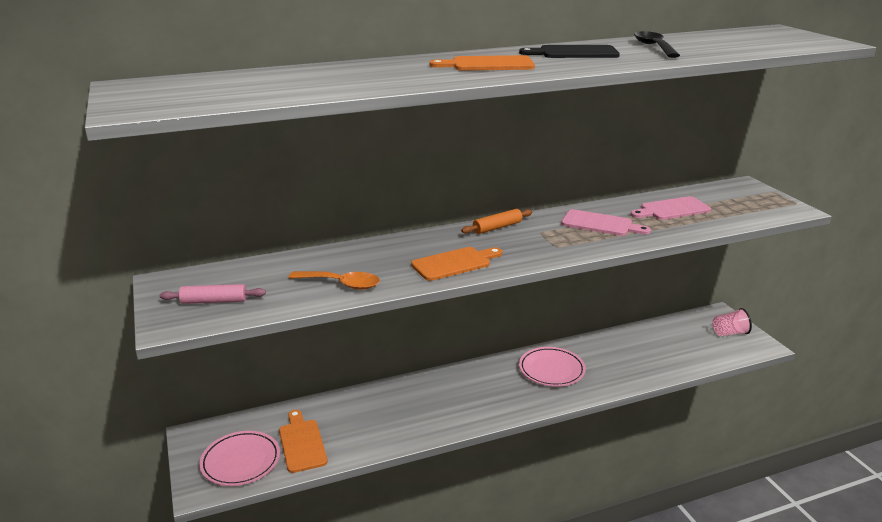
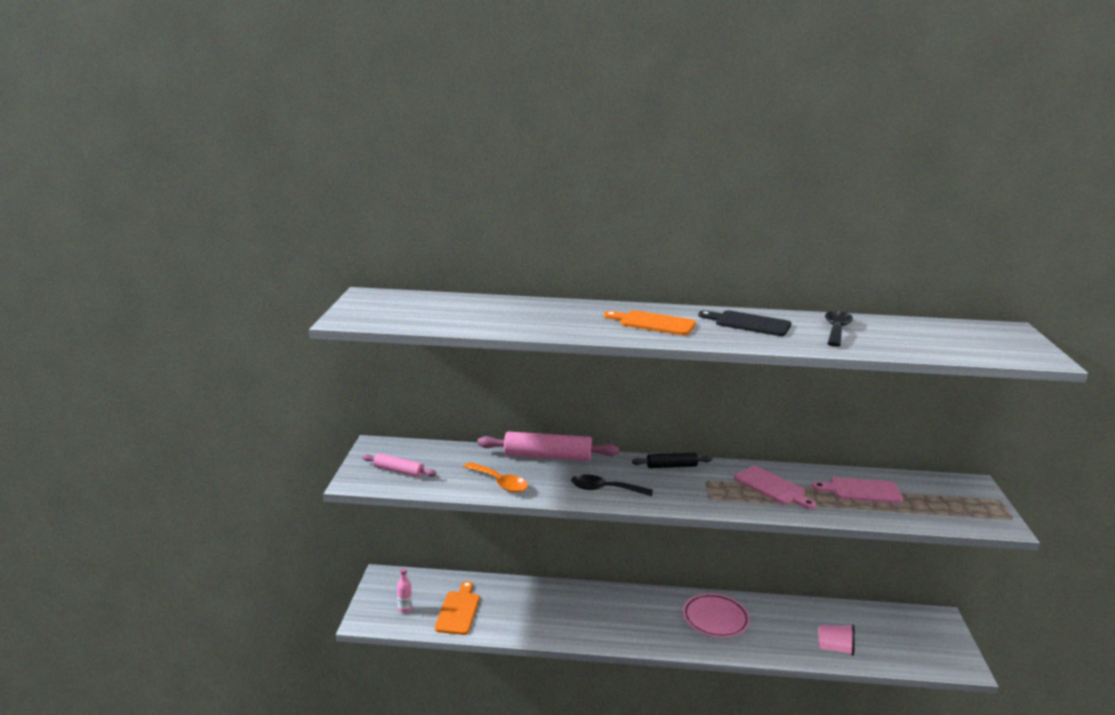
camera: 25 degrees right, 5 degrees down
pink plate [200,431,280,486] -> pink bottle [397,568,412,613]
orange cutting board [411,247,502,281] -> black spoon [571,474,653,496]
orange rolling pin [461,209,532,234] -> black rolling pin [632,453,712,468]
pink cup [712,308,752,336] -> pink cup moved to [818,625,855,656]
none -> pink rolling pin [477,431,619,461]

